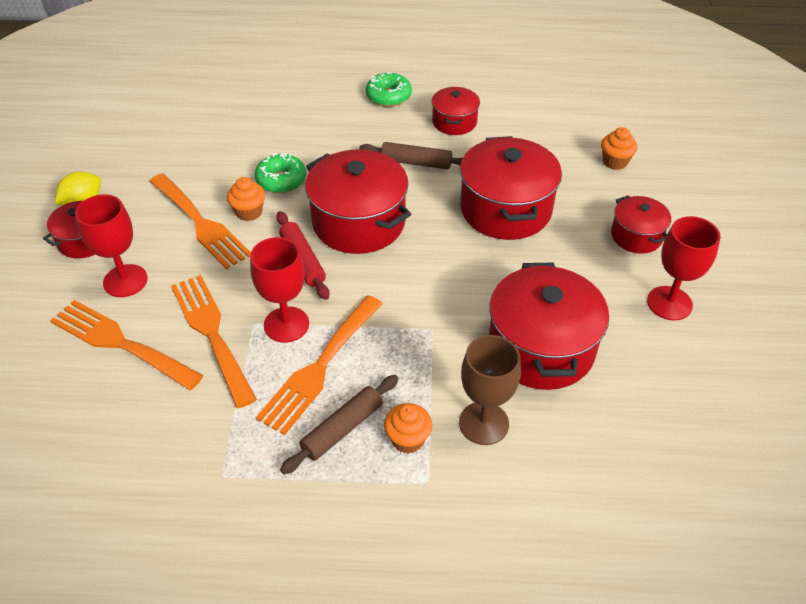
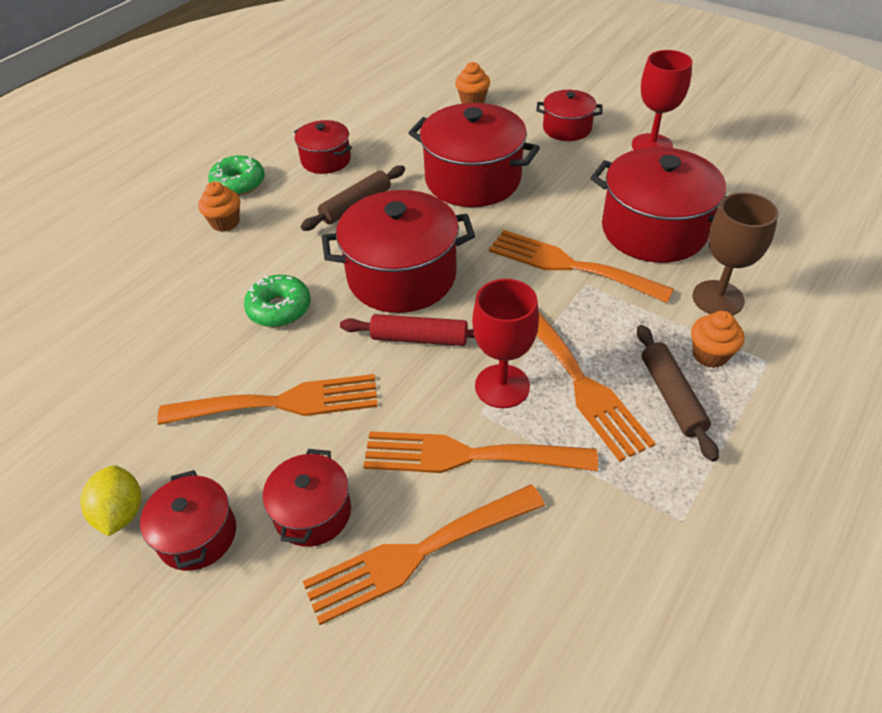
camera: 55 degrees left, 0 degrees up
red goblet [75,194,148,297] -> red pot [263,449,351,547]
orange cupcake [227,177,265,221] -> orange cupcake moved to [198,182,240,232]
none -> orange fork [489,230,674,303]

